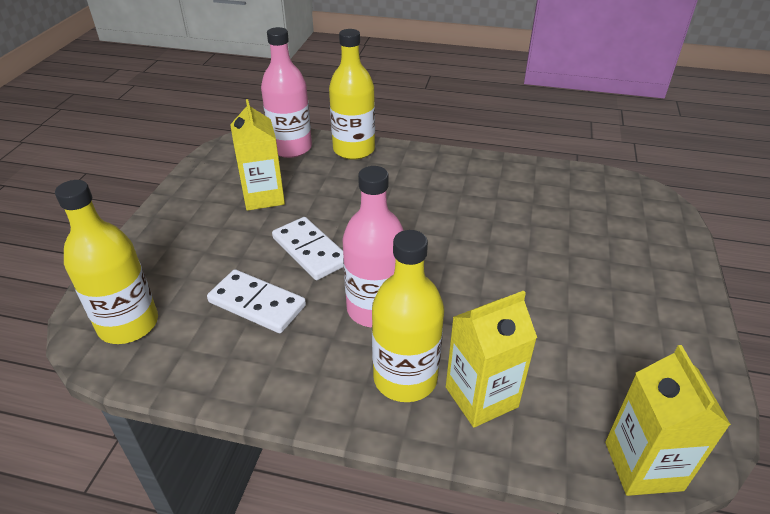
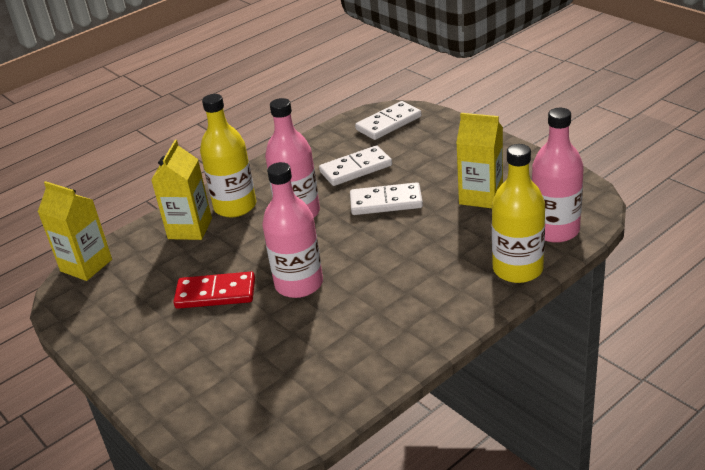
camera: 130 degrees right, 5 degrees down
yellow bottle [55,180,158,344] -> white domino [355,101,421,140]
none -> red domino [173,272,255,309]
none -> pink bottle [262,162,323,298]

